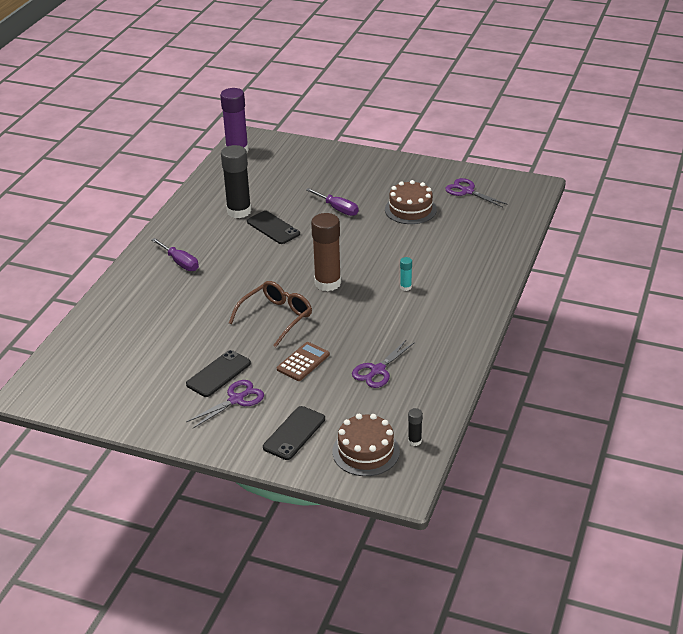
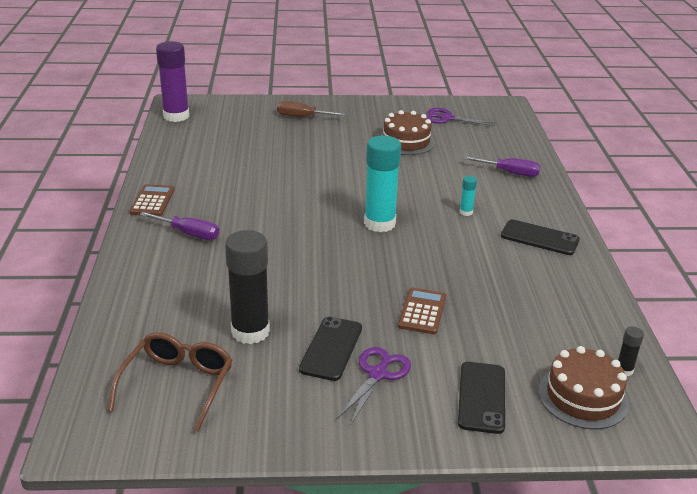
camera: 25 degrees left, 5 degrees down
black glue stick [221,145,251,218] -> black glue stick moved to [225,230,270,344]
brown glasses [229,281,312,347] -> brown glasses moved to [108,332,232,432]
black phone [247,211,300,244] -> black phone moved to [501,219,580,255]
purple screwdriver [306,188,359,216] -> purple screwdriver moved to [463,156,540,177]
brown glue stick [311,213,341,291] -> turquoise glue stick [364,136,401,232]
purple scissors [352,339,415,388] -> none
none -> brown calculator [129,184,175,216]
none -> brown screwdriver [277,101,345,117]

